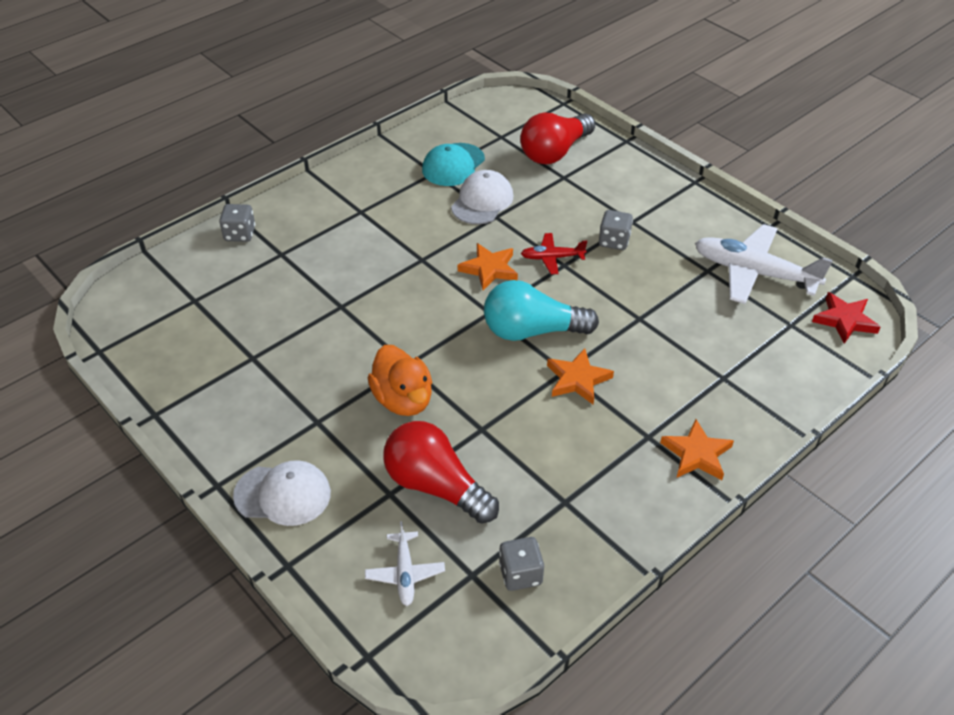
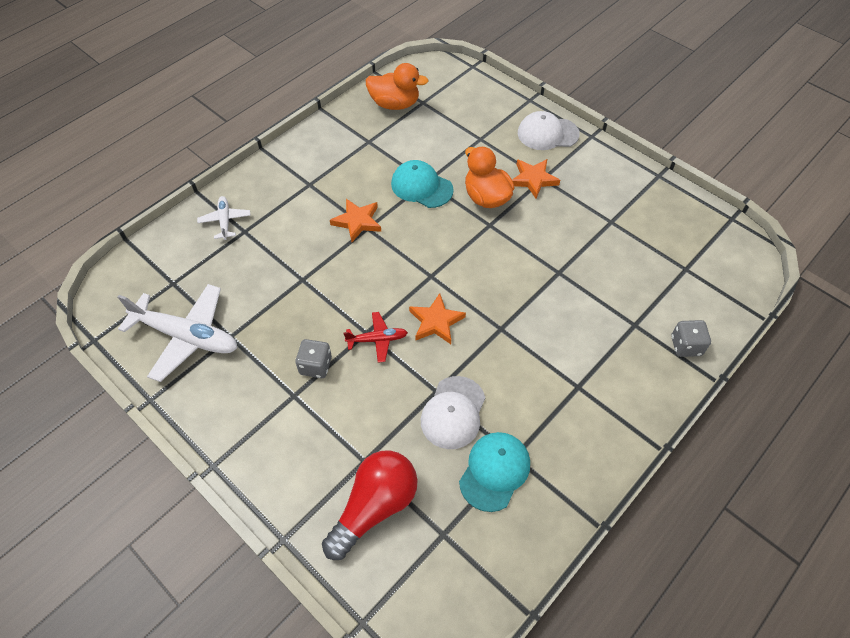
camera: 175 degrees right, 10 degrees up
white plane [365,521,445,606] -> white plane moved to [197,196,251,240]
red light bulb [383,421,499,524] -> none
turquoise light bulb [484,280,599,341] -> none
grey dice [499,537,544,591] -> orange duck [366,63,428,110]
orange star [660,419,734,480] -> orange star moved to [512,159,560,199]
red star [812,292,880,344] -> none
none -> turquoise cap [391,160,454,208]

